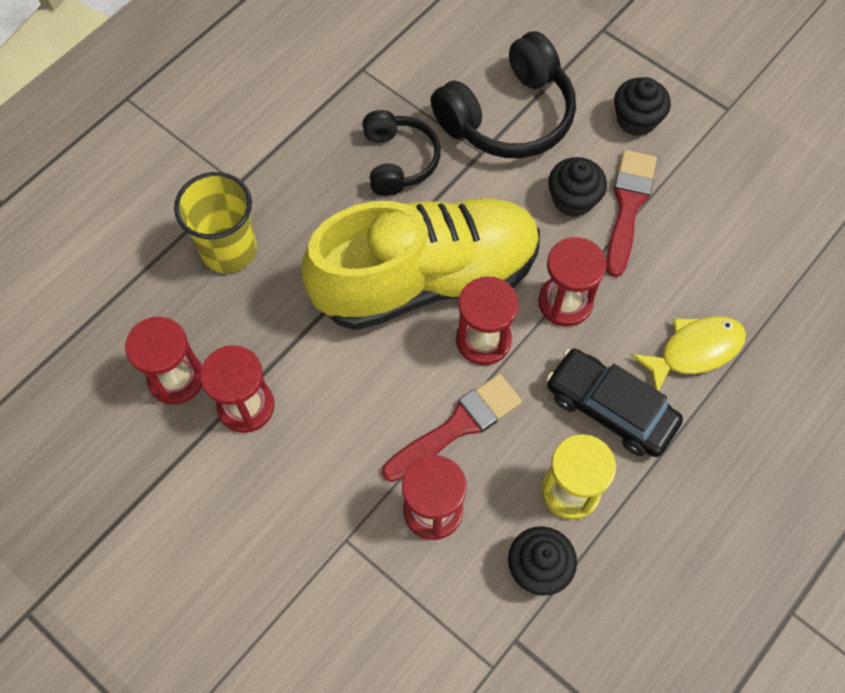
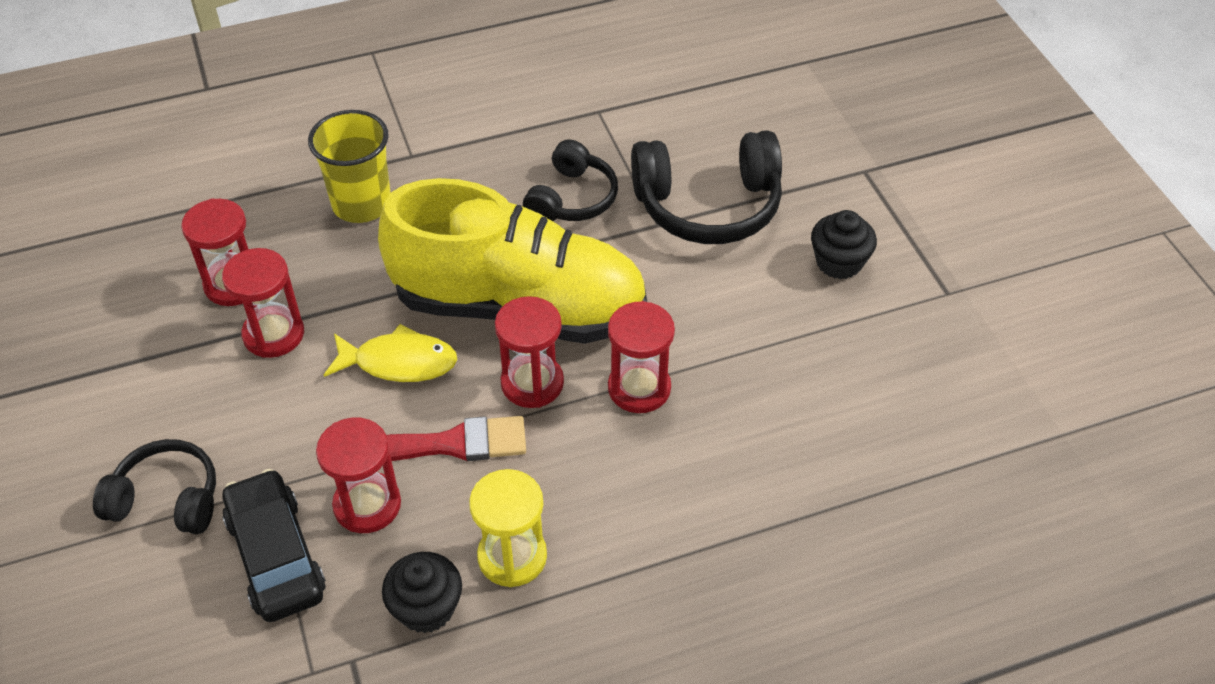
camera: 30 degrees right, 15 degrees down
black car [546,349,683,457] -> black car moved to [222,469,326,622]
black cupcake [548,157,607,217] -> none
red brush [606,150,657,277] -> none
yellow fish [631,316,746,391] -> yellow fish moved to [324,324,457,382]
none -> black headphones [93,439,216,535]

